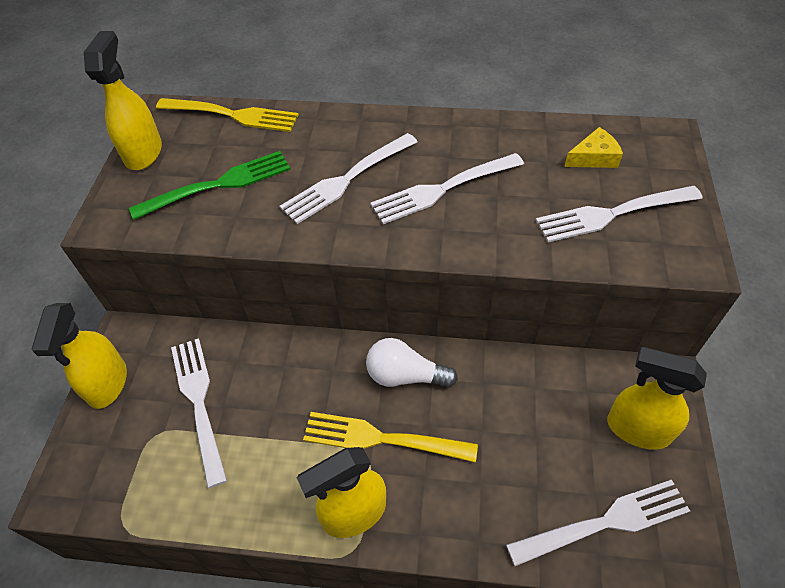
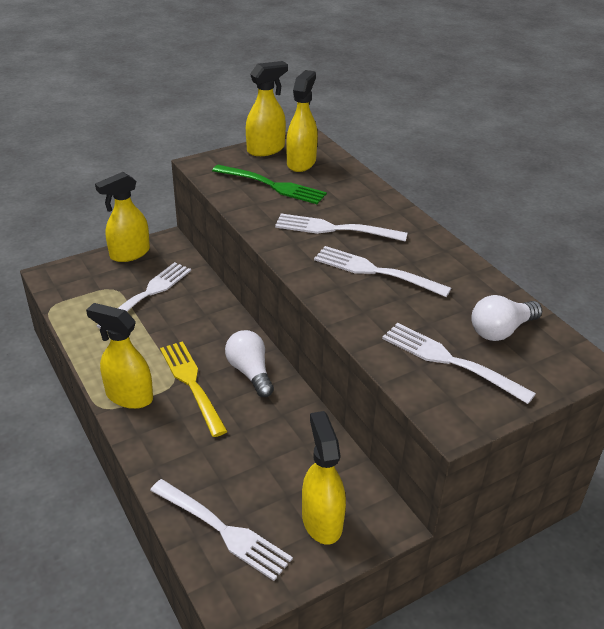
camera: 50 degrees right, 15 degrees down
yellow fork [156,98,299,132] -> none
yellow cheese [564,127,623,168] -> white light bulb [471,295,542,341]
none -> yellow spray bottle [286,70,318,172]

